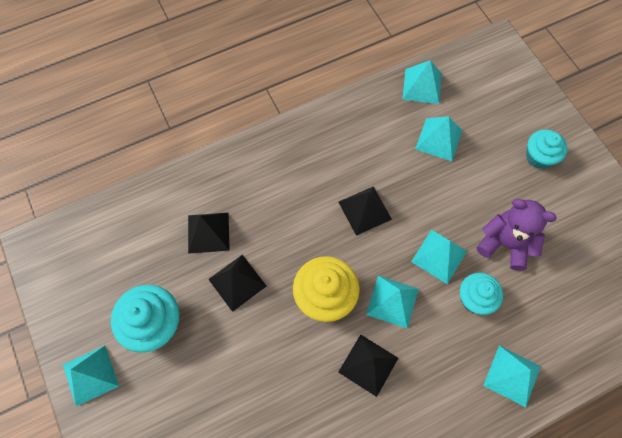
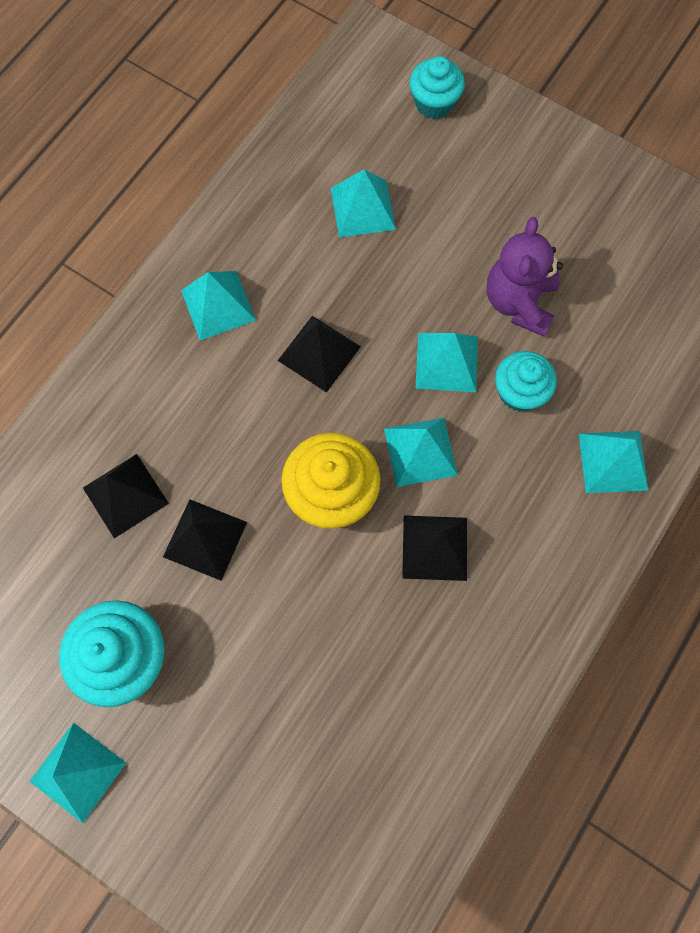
camera: 30 degrees left, 5 degrees up
turquoise pyramid [402,60,442,104] -> turquoise pyramid moved to [181,271,256,340]
purple teddy bear [477,199,557,271] -> purple teddy bear turned 75 degrees counterclockwise [487,217,563,336]
turquoise cupcake [526,129,567,169] -> turquoise cupcake moved to [409,56,465,119]

